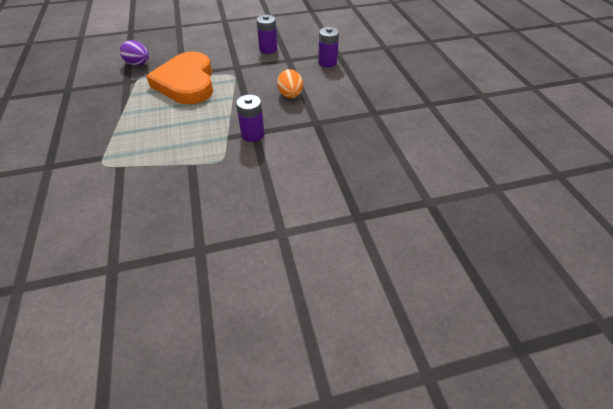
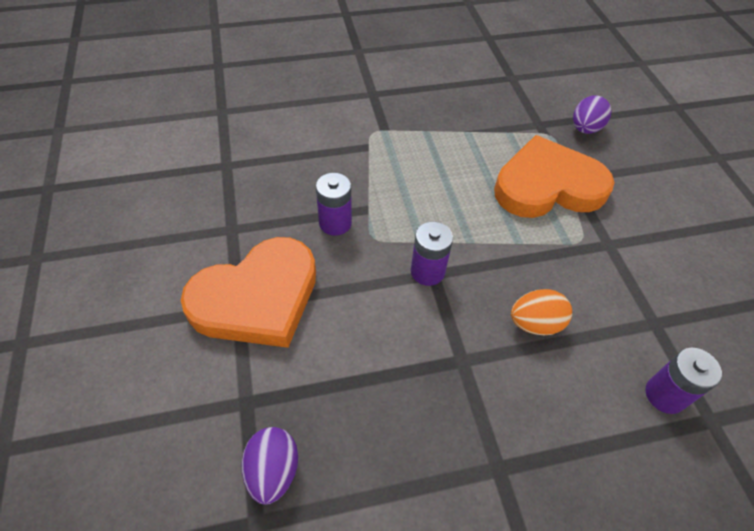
camera: 90 degrees right, 5 degrees up
purple battery [257,15,277,54] -> purple battery moved to [316,173,352,236]
none -> orange heart [181,237,316,348]
none -> purple egg [242,427,298,505]

